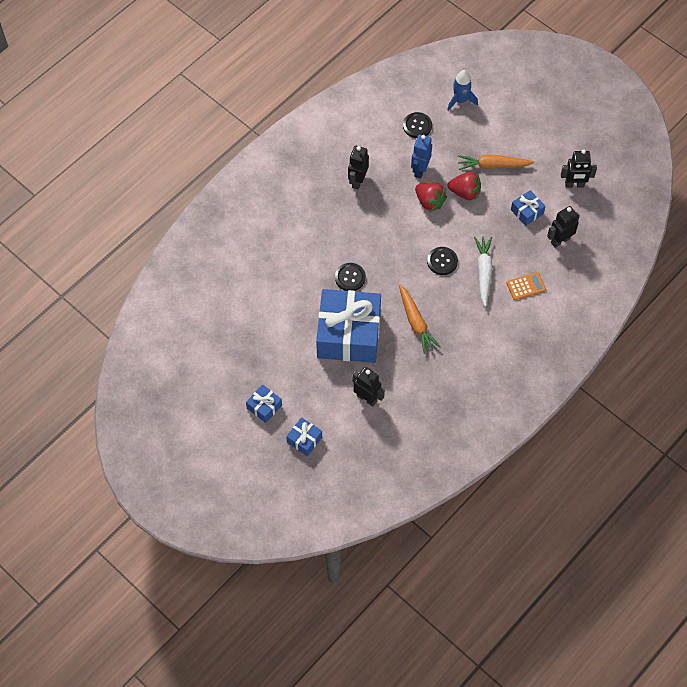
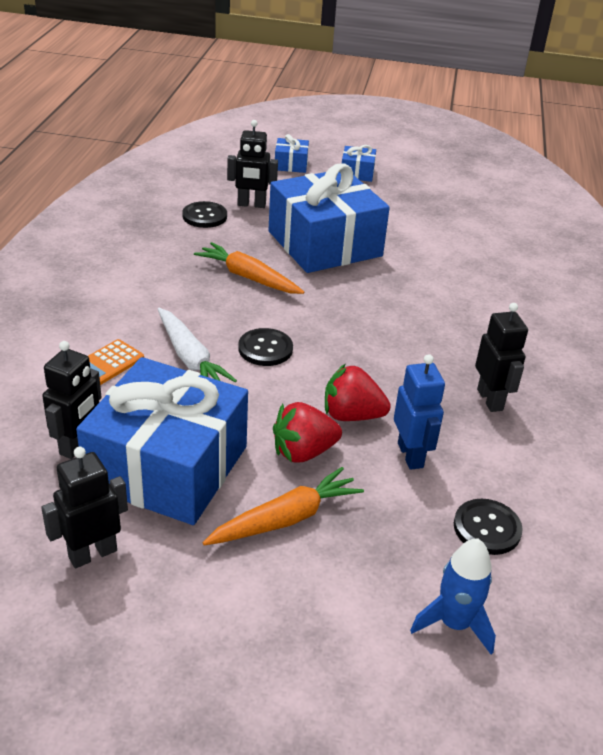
camera: 145 degrees right, 25 degrees down
black button [335,263,366,291] -> black button moved to [182,201,227,228]
blue gift [511,190,546,226] -> blue gift [76,357,248,525], size x2.37

